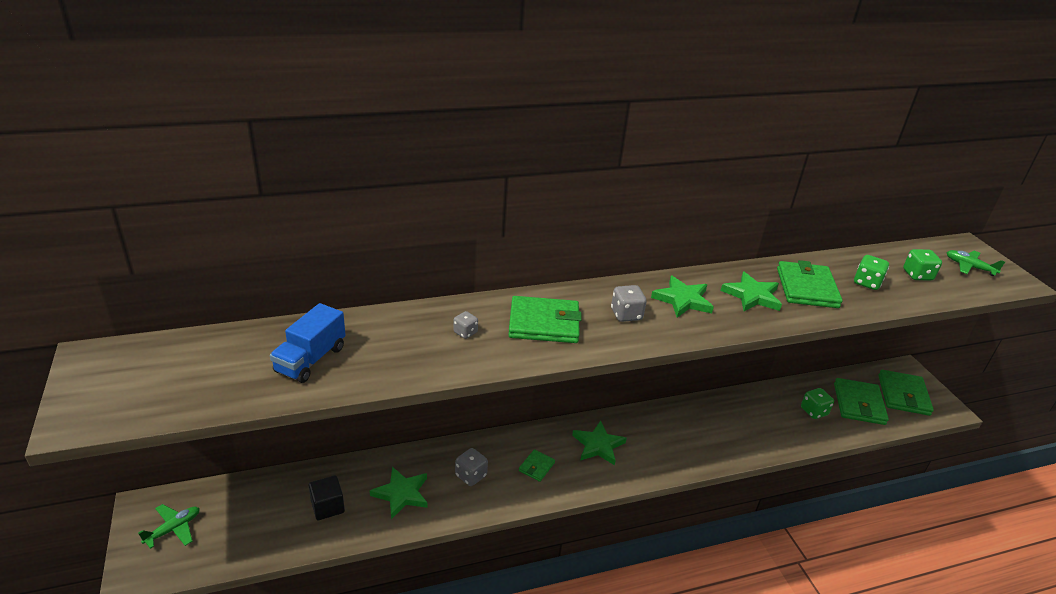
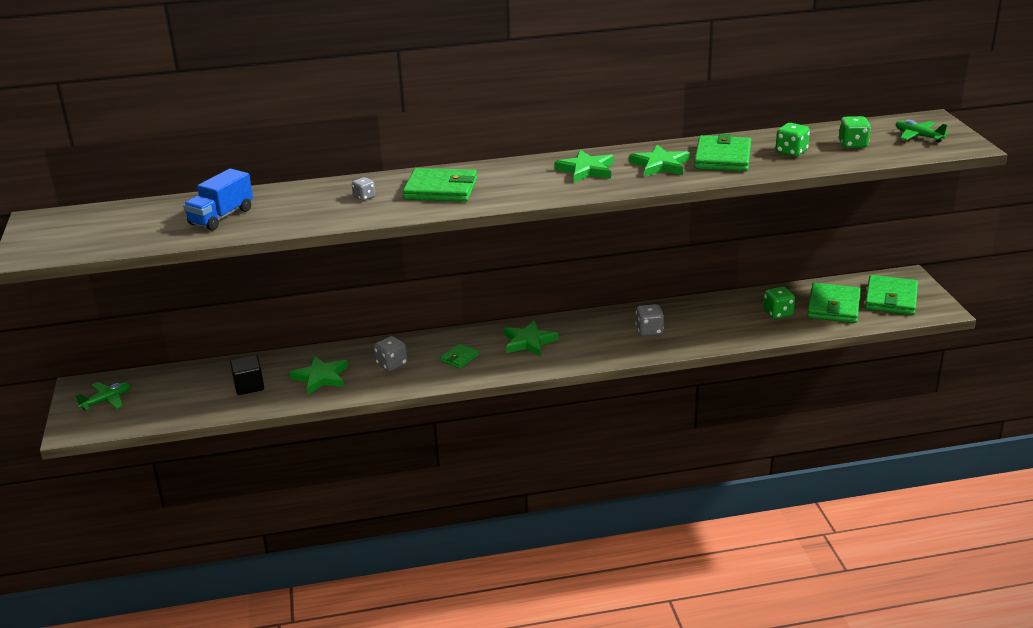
camera: 10 degrees right, 5 degrees down
grey dice [611,285,647,322] -> grey dice moved to [635,304,664,336]

